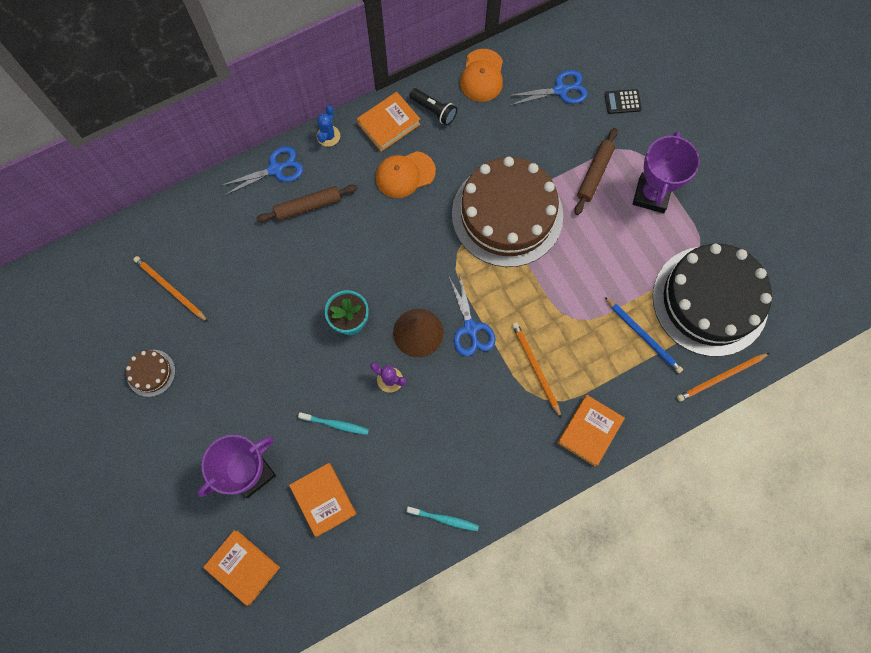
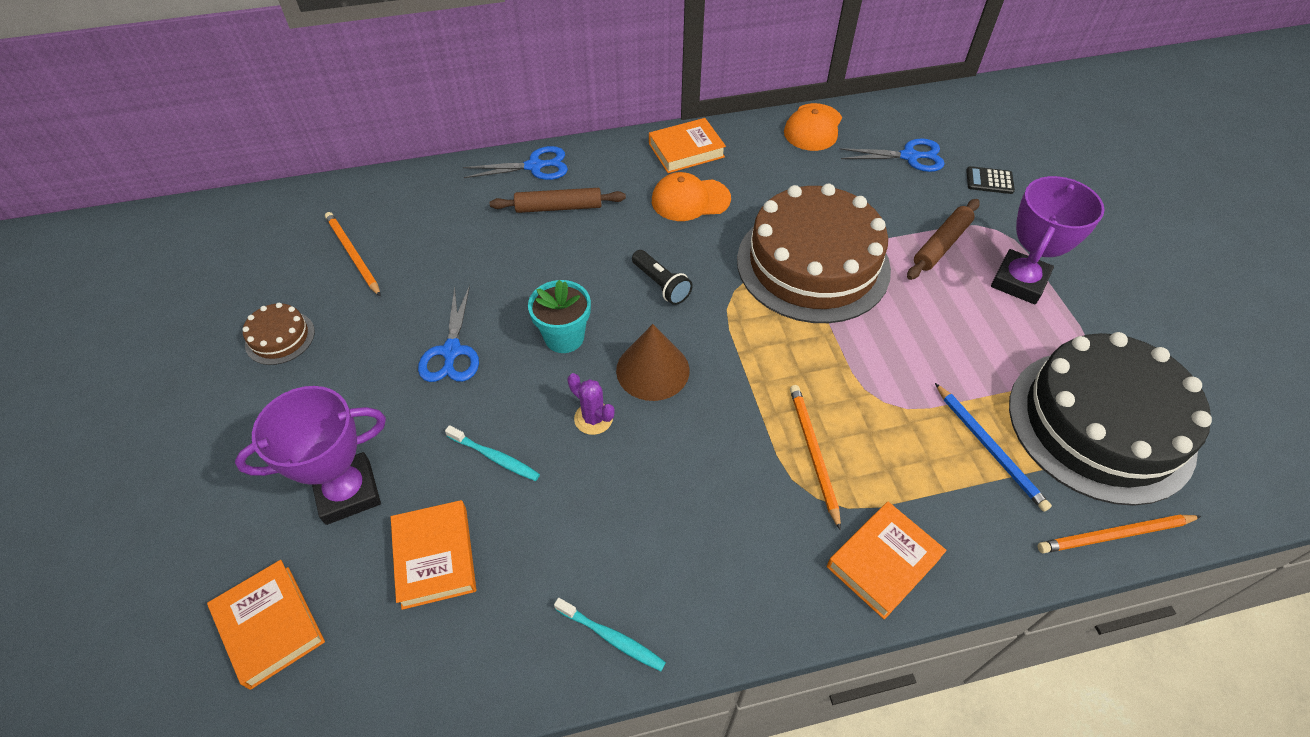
camera: 15 degrees right, 20 degrees down
blue cactus [317,105,340,147] -> none
black flashlight [410,88,457,125] -> black flashlight moved to [632,250,693,305]
blue scissors [449,272,496,356] -> blue scissors moved to [418,285,479,382]

